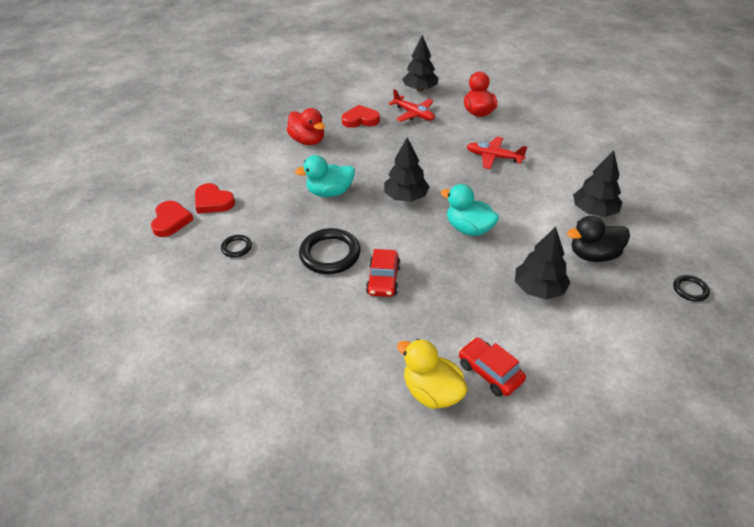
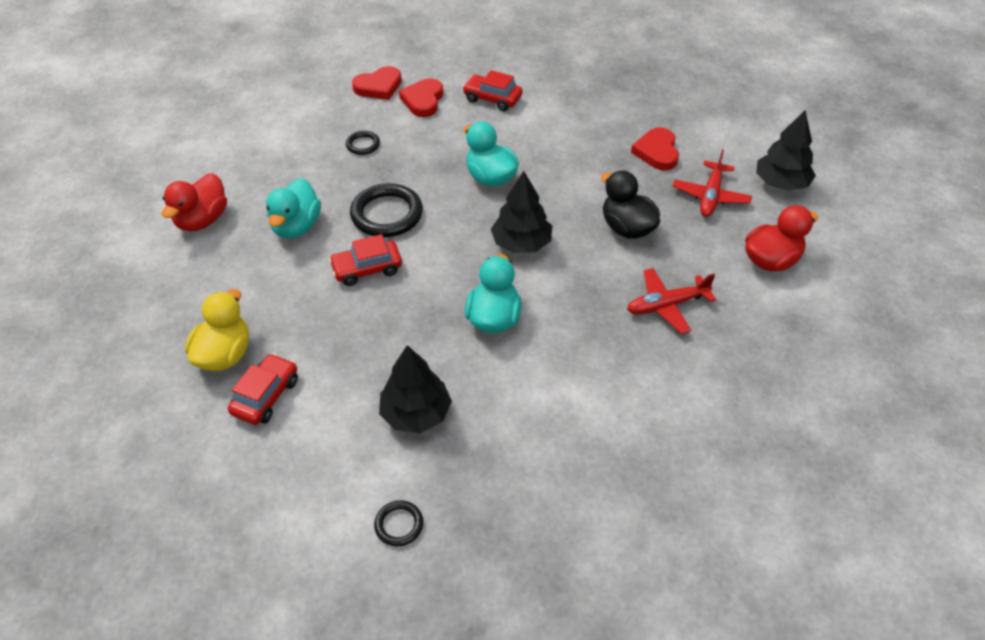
camera: 65 degrees right, 5 degrees up
red duck [287,108,325,145] -> red duck moved to [162,173,227,231]
red heart [341,105,380,128] -> red heart turned 150 degrees counterclockwise [631,127,679,170]
red plane [467,137,528,169] -> red plane turned 105 degrees counterclockwise [627,268,716,334]
black duck [567,216,630,262] -> black duck moved to [601,170,660,239]
black tree [573,150,623,217] -> none
black ring [673,275,710,302] -> black ring moved to [374,500,423,546]
none -> turquoise duck [266,178,321,239]
none -> red car [463,70,523,111]

